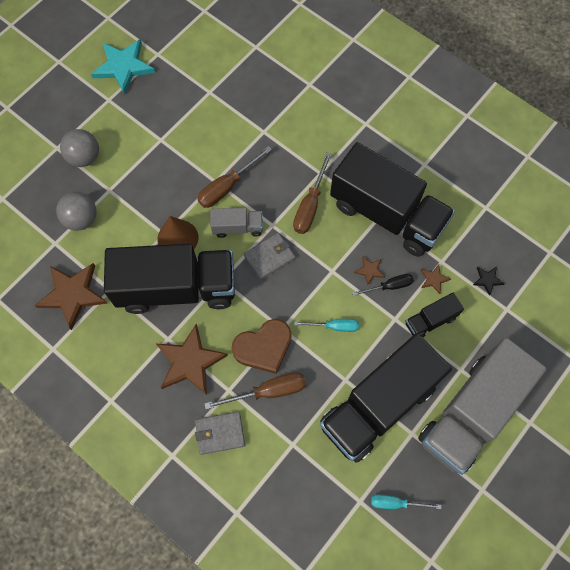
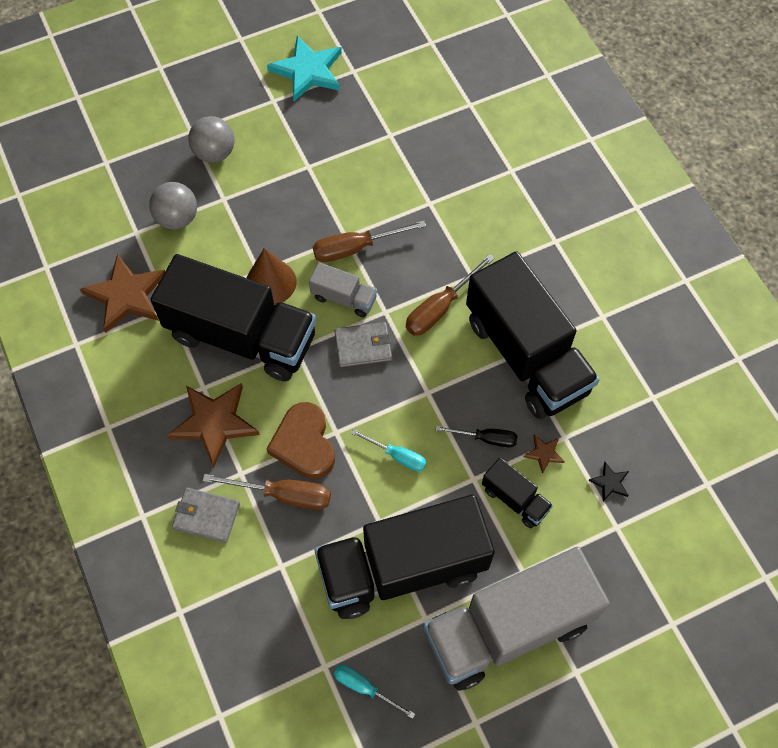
camera: 25 degrees right, 5 degrees down
brown heart [232,319,292,374] -> brown heart turned 75 degrees clockwise [266,402,335,479]
brown star [354,256,385,285] -> none
black truck [405,293,464,338] -> black truck turned 135 degrees counterclockwise [482,457,553,528]

